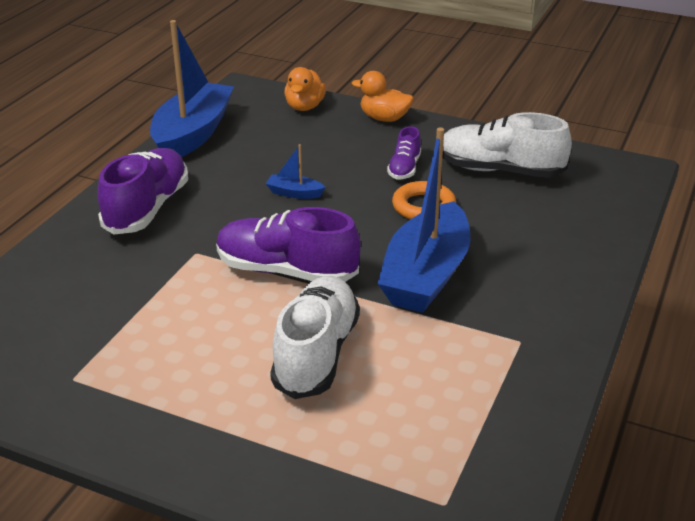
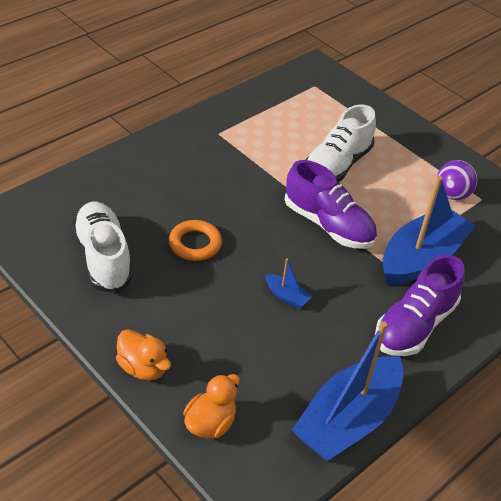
camera: 160 degrees left, 10 degrees up
blue boat [378,127,470,313] -> blue boat moved to [382,176,476,285]
purple shoe [387,126,421,180] -> none
white shoe [442,112,572,178] -> white shoe turned 150 degrees counterclockwise [72,202,133,293]
none -> purple ball [437,160,478,200]

